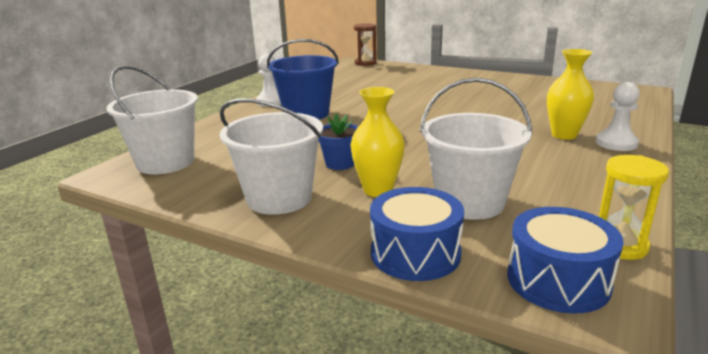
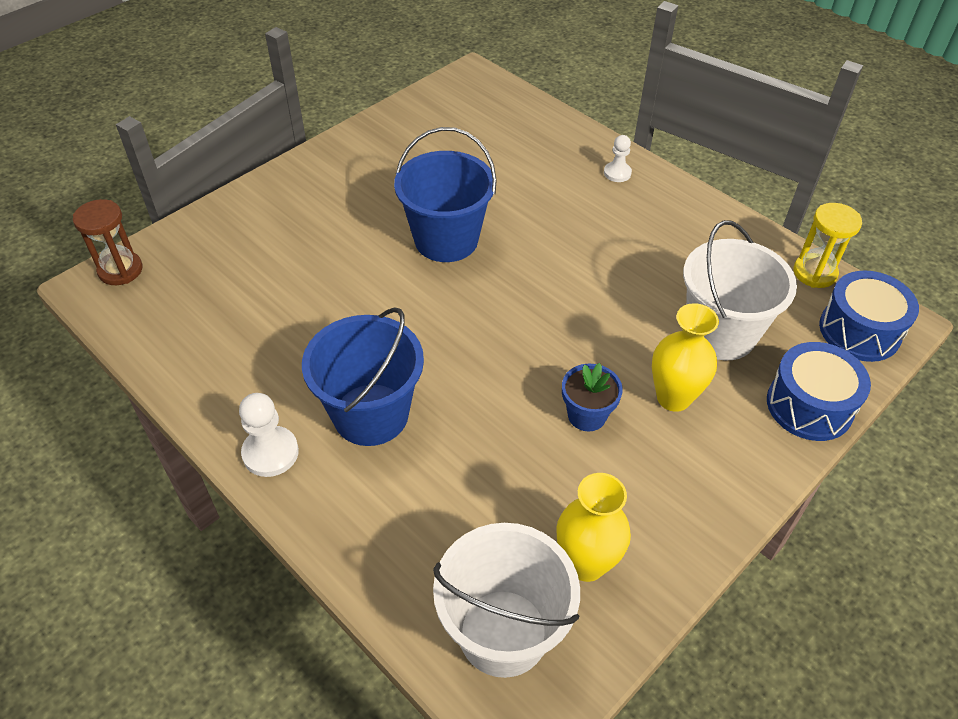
camera: 75 degrees left, 25 degrees up
white bucket [220,98,323,215] -> none
yellow vase [547,49,594,140] -> yellow vase moved to [556,473,631,582]
white pawn [595,82,640,151] -> white pawn [604,135,632,182], size x0.65
none -> blue bucket [394,127,497,262]

